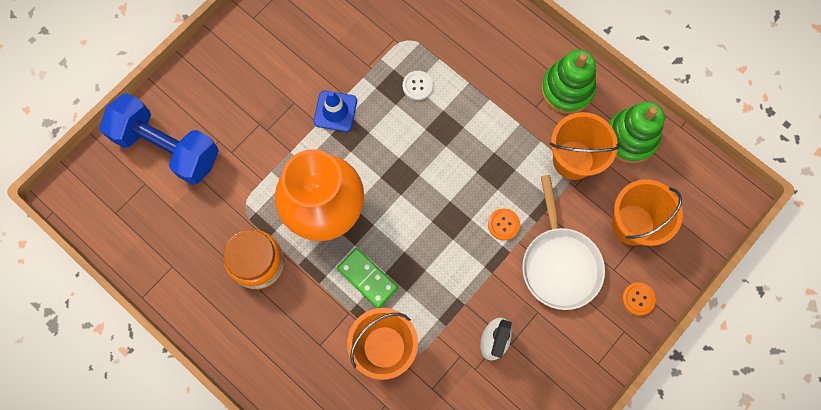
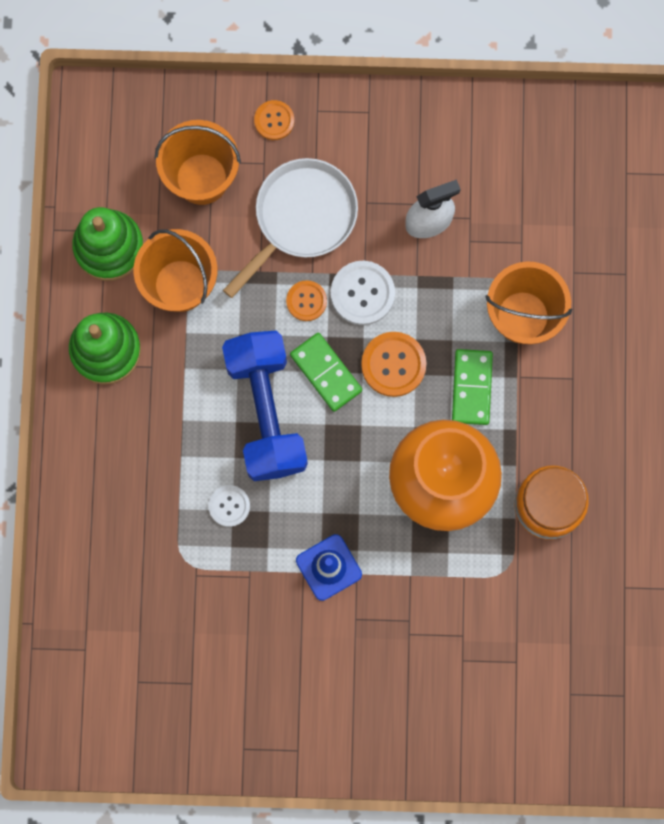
camera: 130 degrees left, 5 degrees up
blue dumbbell [99,93,219,185] -> blue dumbbell moved to [222,331,308,481]
none -> green domino [290,333,362,412]
none -> white button [331,261,395,325]
none -> orange button [361,332,427,397]

